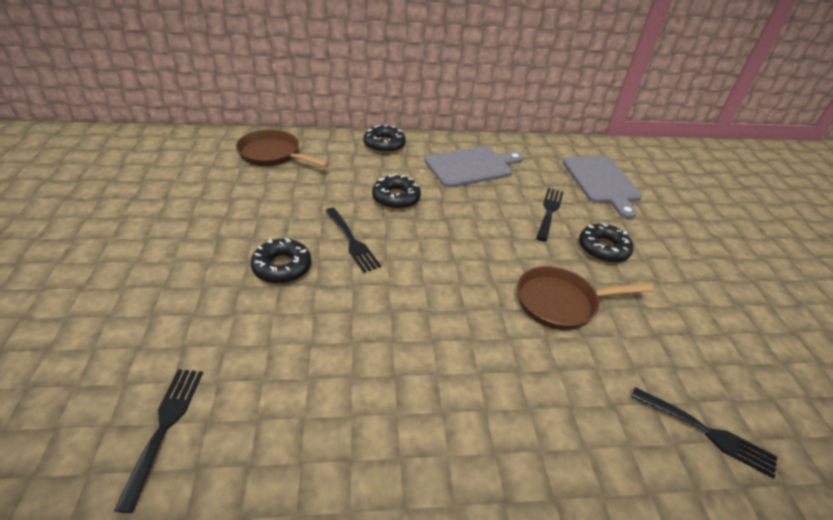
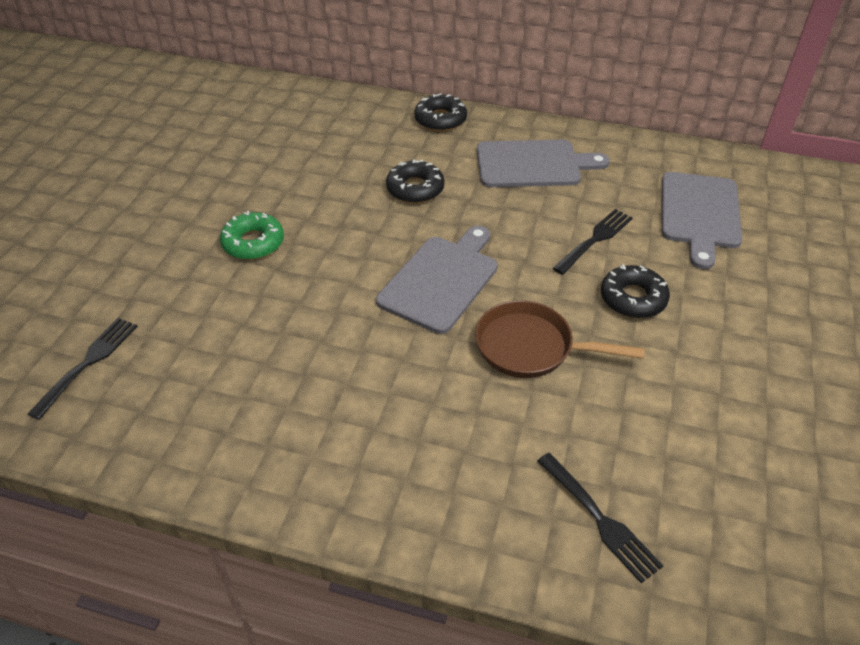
camera: 25 degrees right, 5 degrees up
brown pan [236,129,329,167] -> none
black donut [251,238,311,283] -> green donut [220,211,284,260]
black fork [325,208,381,273] -> none
none -> grey cutting board [376,226,498,334]

